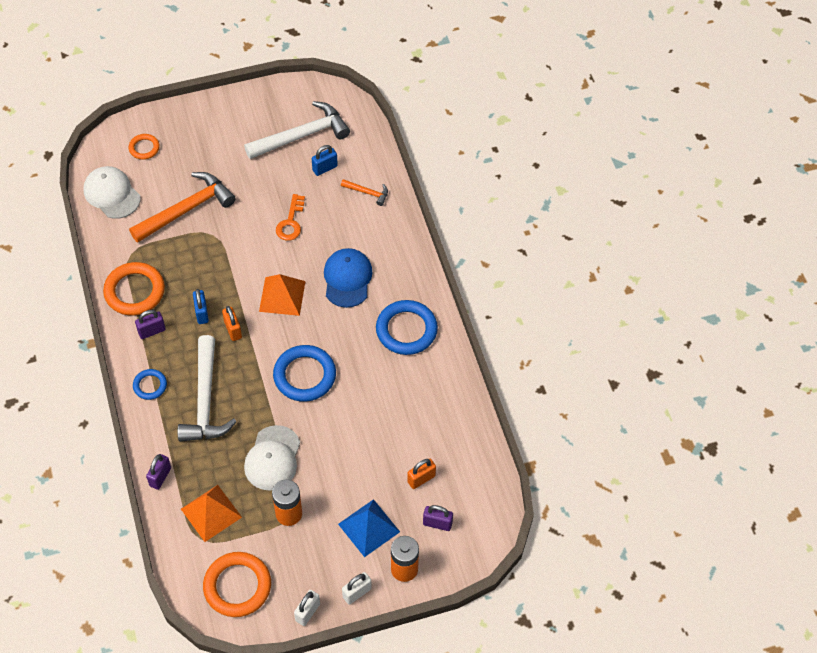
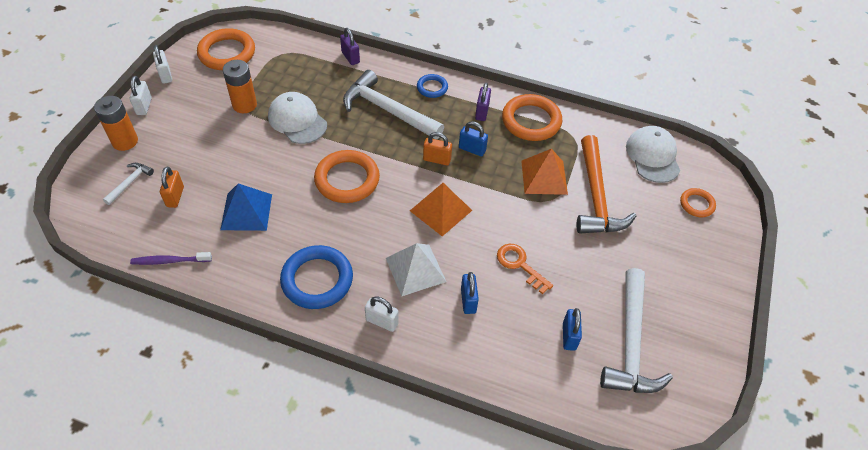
camera: 125 degrees right, 5 degrees down
white cap [83,166,141,219] -> white cap turned 90 degrees counterclockwise [626,126,680,183]
orange pyramid [181,485,242,542] -> orange pyramid moved to [521,149,568,195]
blue ring [273,345,336,402] -> orange ring [314,150,380,203]
blue cap [324,248,373,308] -> white pyramid [386,243,446,296]
blue pyramid [338,499,400,557] -> blue pyramid moved to [220,184,272,231]
orange hammer [341,179,388,206] -> none
purple padlock [423,505,453,531] -> white hammer [103,163,154,205]
none -> purple toothbrush [130,252,212,265]
none -> white padlock [365,296,399,332]
none -> blue padlock [461,272,479,314]

